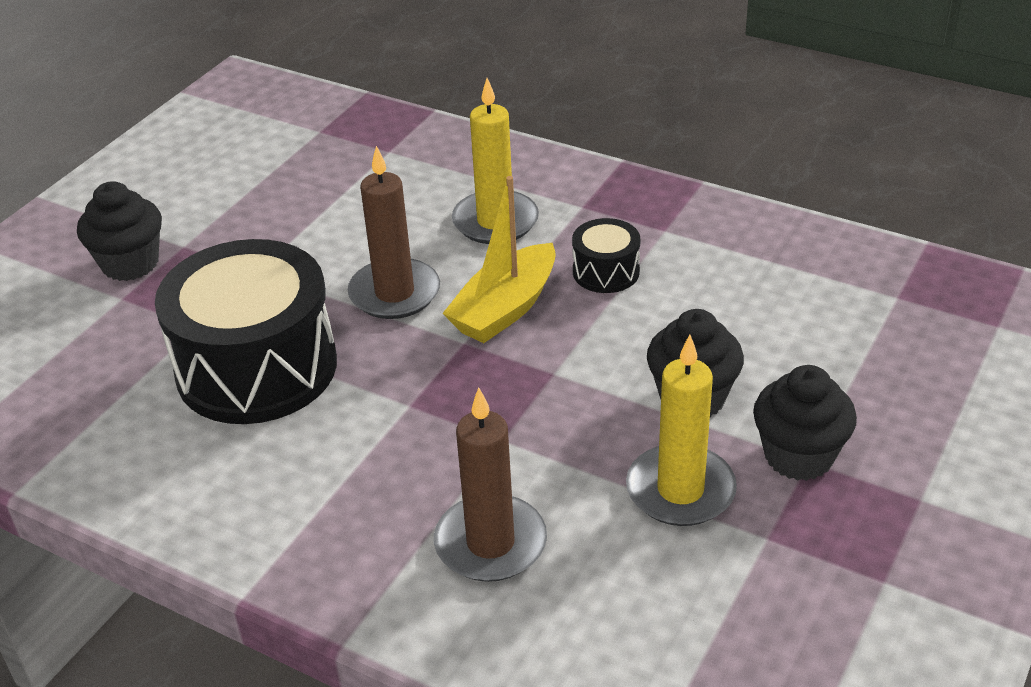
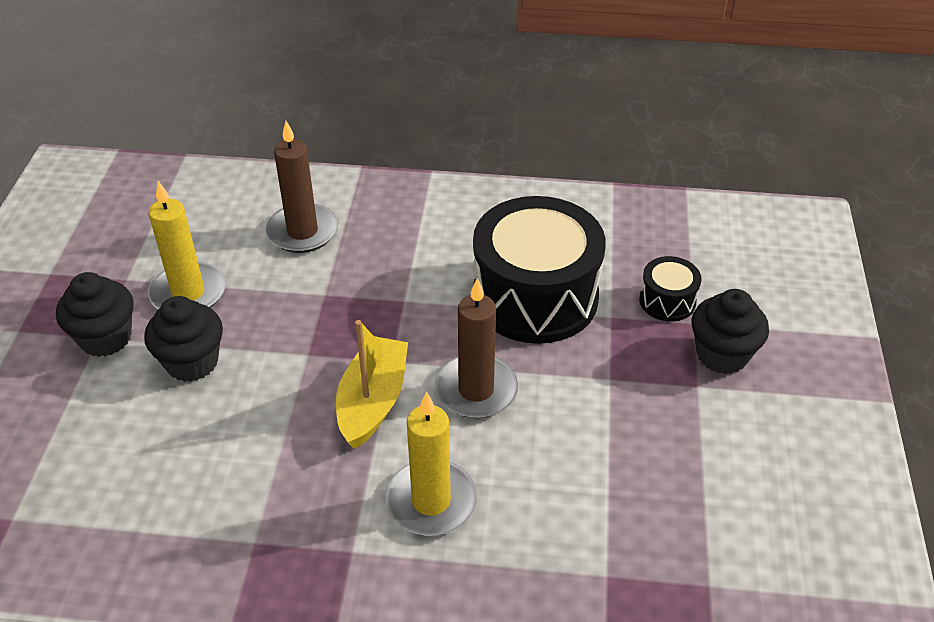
camera: 155 degrees right, 5 degrees up
black drum [572,218,640,293] -> black drum moved to [639,256,702,322]

